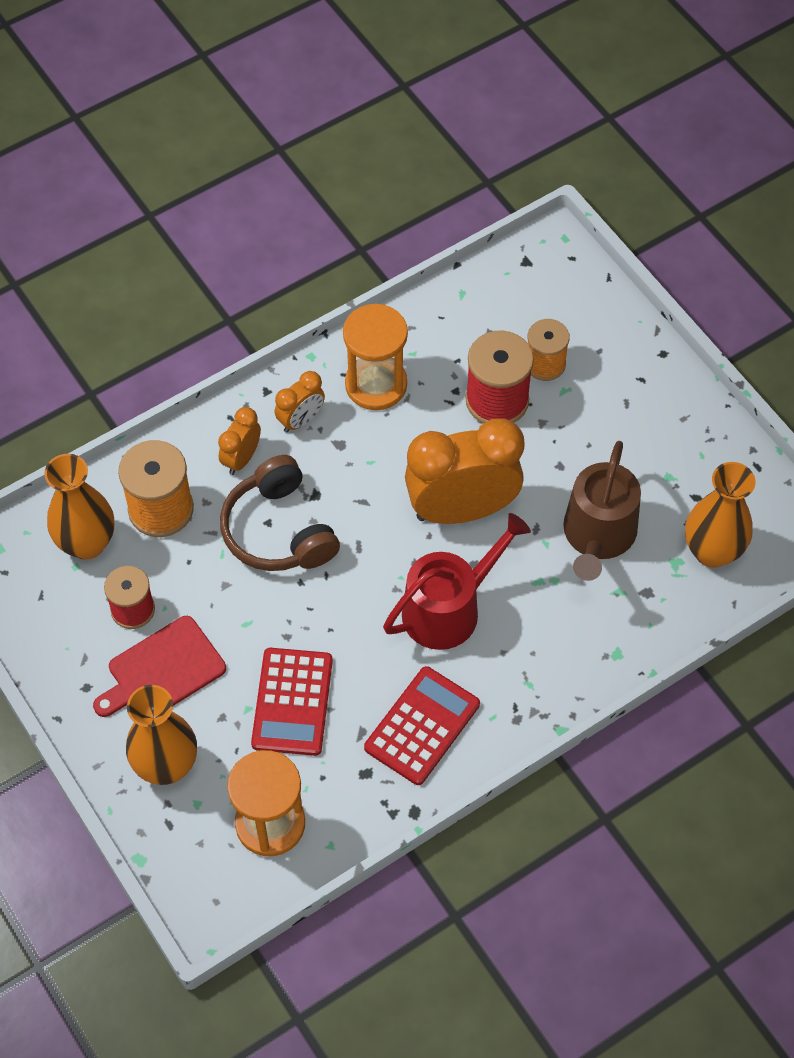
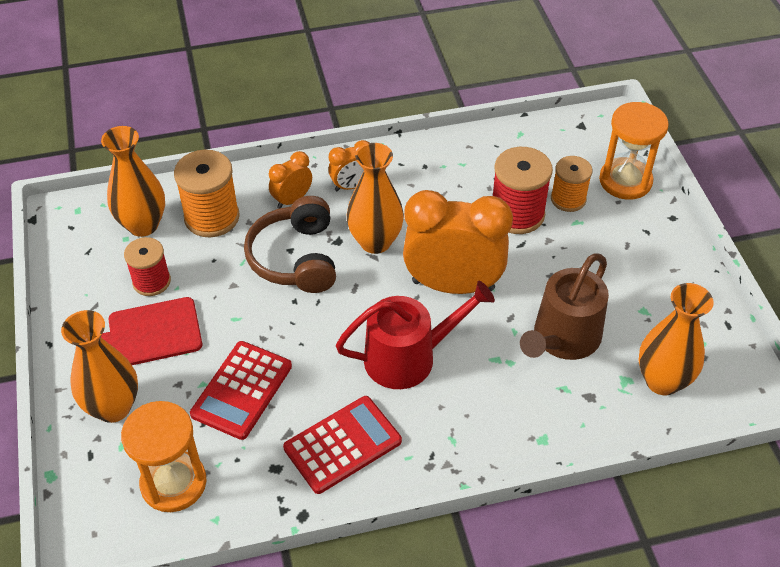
camera: 20 degrees right, 10 degrees down
orange hourglass [343,304,408,410] -> orange hourglass moved to [599,102,669,200]
none -> orange vase [347,143,404,254]

